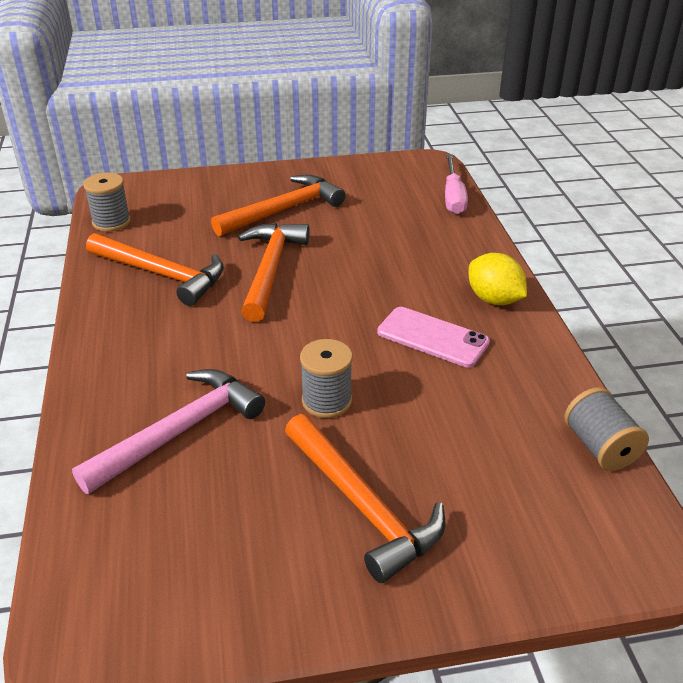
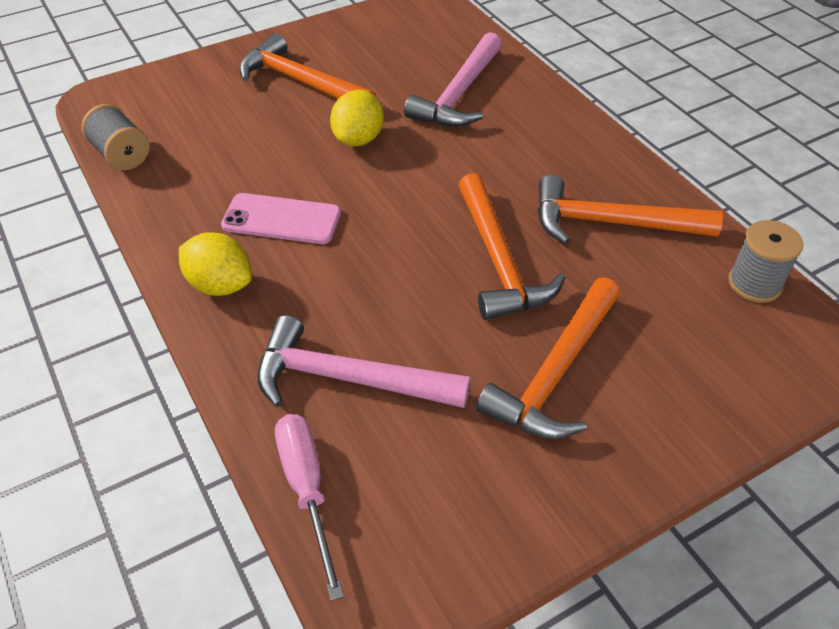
camera: 160 degrees right, 10 degrees up
grey spool [300,339,353,418] -> yellow lemon [330,90,384,146]
none -> pink hammer [257,315,470,408]

